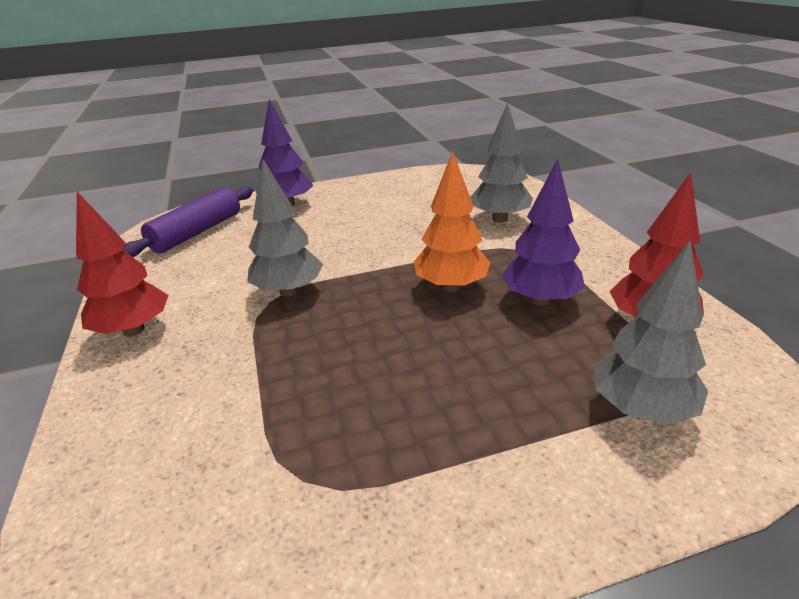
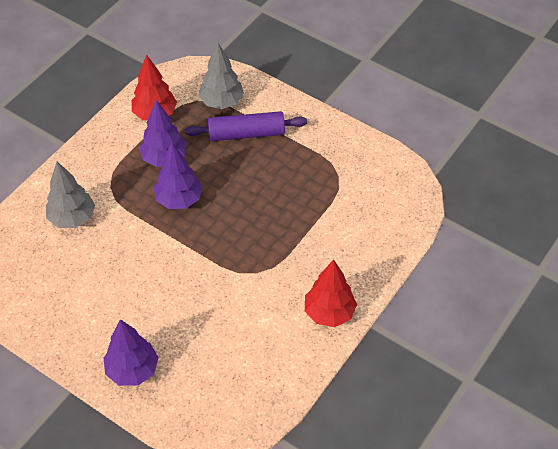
camera: 130 degrees left, 20 degrees up
purple rolling pin [123,187,253,257] -> purple rolling pin moved to [185,111,308,141]
grey tree [248,159,323,297] -> none
orange tree [414,151,490,292] -> purple tree [154,142,203,209]

